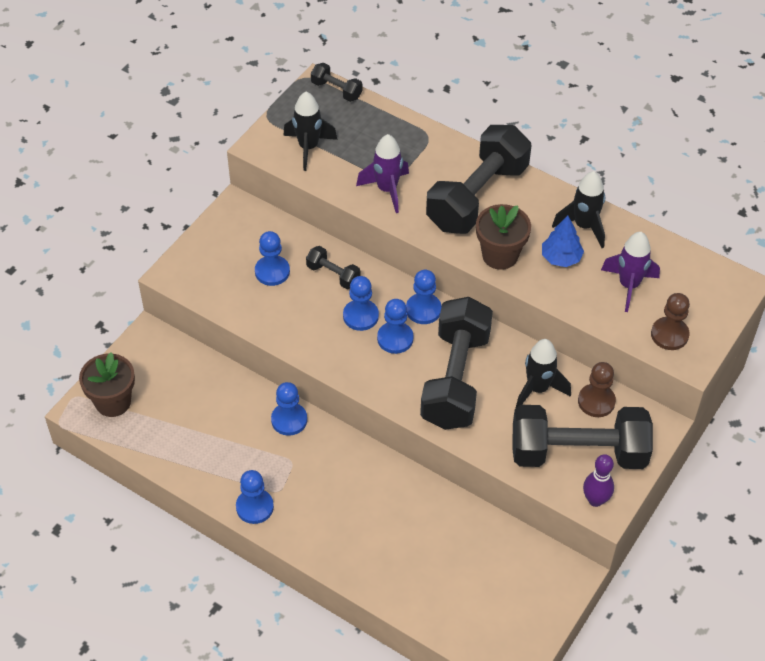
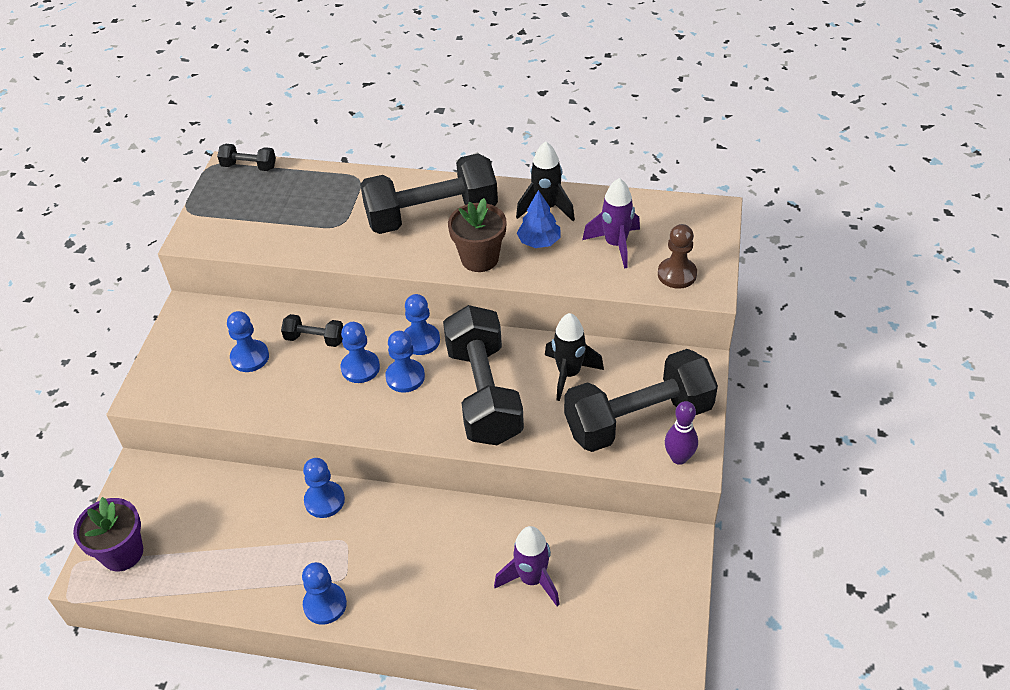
camera: 20 degrees left, 5 degrees down
brown flower pot [79,352,135,417] -> purple flower pot [73,497,143,571]
black rocket [283,92,338,171] -> none
purple rocket [356,134,409,213] -> purple rocket moved to [494,526,560,606]
black dumbbell [426,125,532,234] -> black dumbbell turned 60 degrees clockwise [360,153,498,234]
brown pawn [578,362,616,417] -> none

